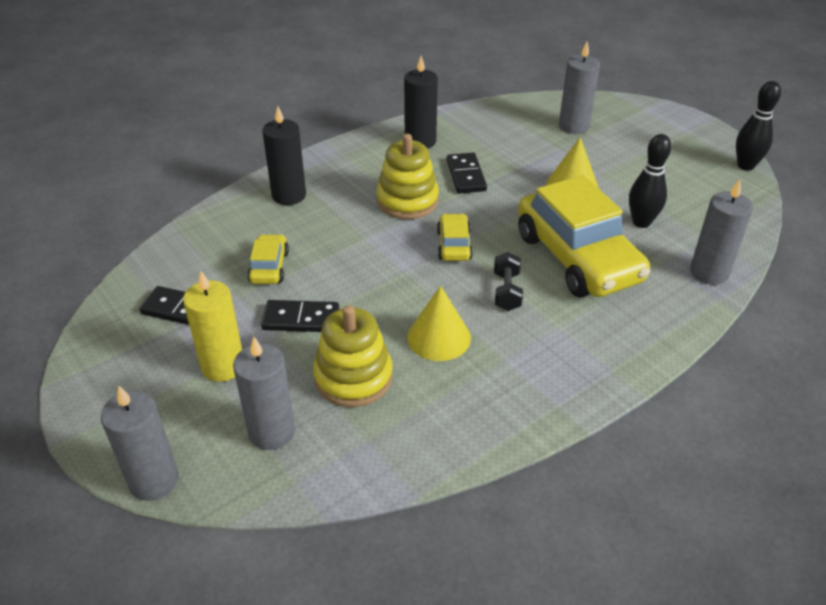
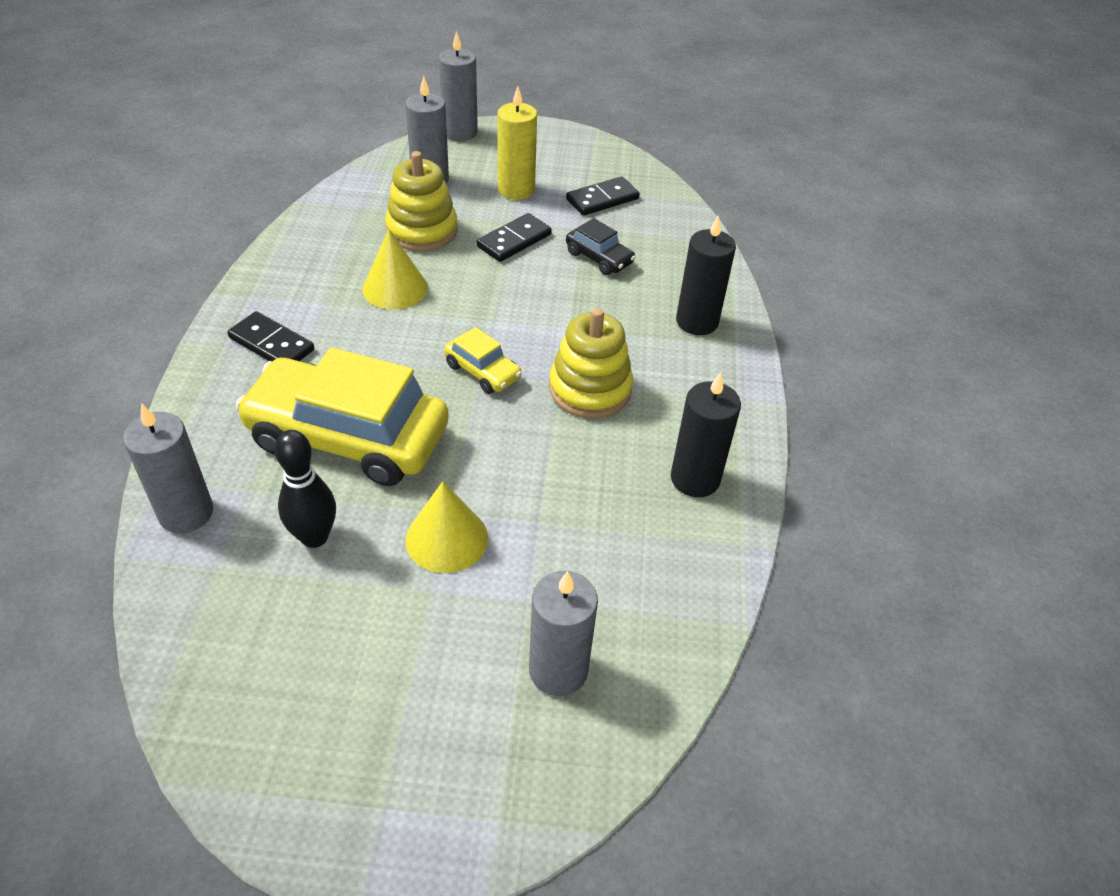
camera: 130 degrees right, 5 degrees up
yellow car [247,234,289,284] -> black car [566,218,636,275]
black domino [447,153,487,194] -> black domino moved to [227,311,314,361]
black dumbbell [494,252,523,311] -> none
black bowling pin [736,81,781,171] -> none

